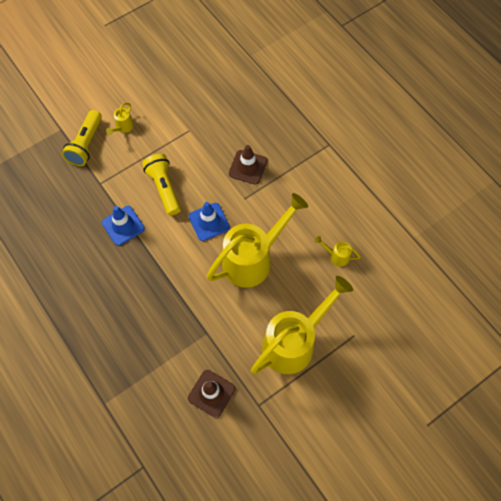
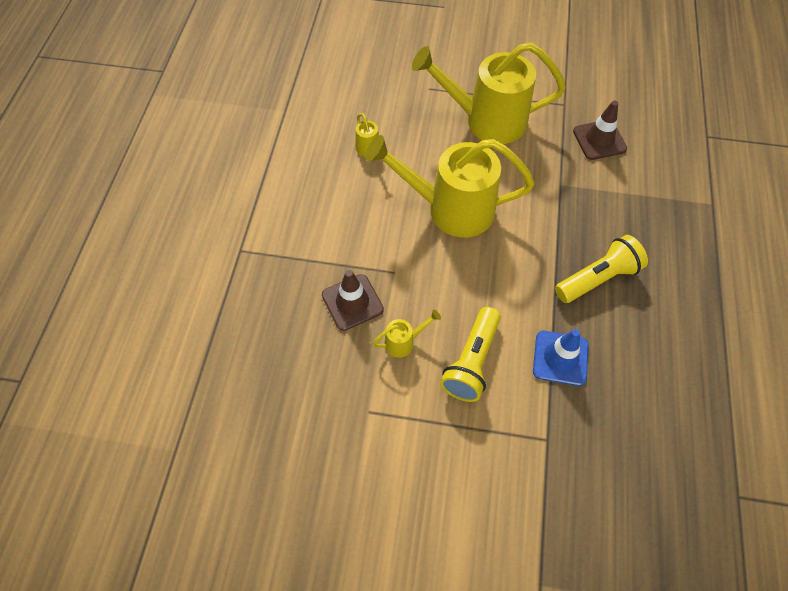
camera: 135 degrees left, 5 degrees down
yellow flashlight [62,110,102,166] -> yellow flashlight moved to [555,235,648,303]
yellow watering can [106,103,134,135] -> yellow watering can moved to [372,310,441,358]
blue traffic cone [189,202,230,241] -> none

